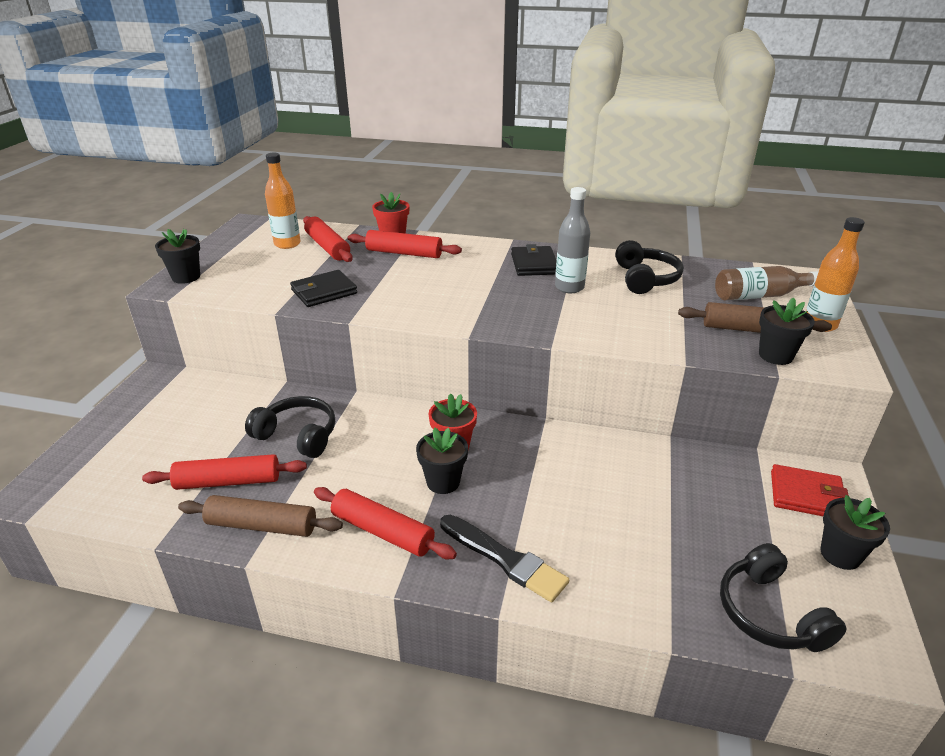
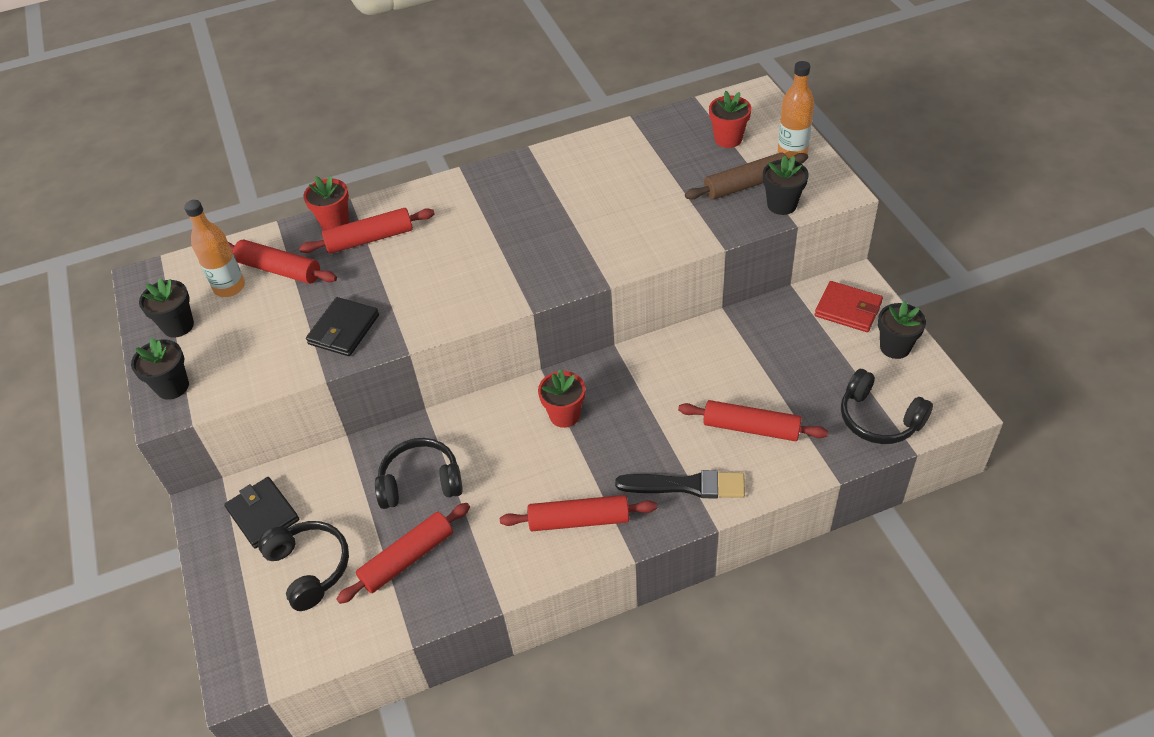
camera: 30 degrees left, 15 degrees up
brown rolling pin [178,495,343,537] -> none
black flower pot [416,427,468,494] -> black flower pot moved to [139,278,194,338]
black wallet [511,244,557,276] -> black wallet moved to [224,477,299,549]
grey bottle [555,187,590,293] -> none
black headphones [615,240,684,294] -> black headphones moved to [258,521,349,611]
brown bottle [715,266,818,300] -> red flower pot [709,91,751,148]
red wallet [771,464,849,516] -> red wallet turned 45 degrees clockwise [815,281,883,332]
none -> red rolling pin [678,400,828,441]

